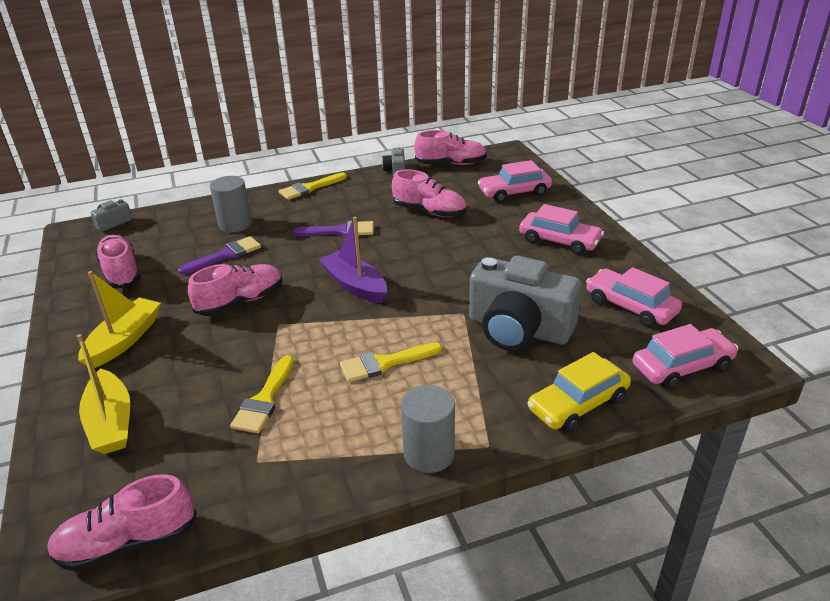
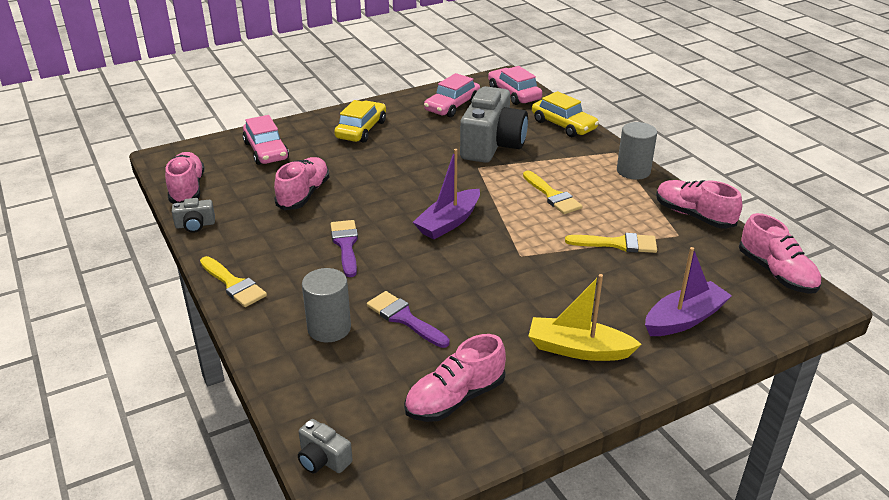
camera: 100 degrees left, 0 degrees up
yellow boat [77,334,130,454] -> purple boat [645,247,732,336]
pink shoe [188,264,283,316] -> pink shoe moved to [656,180,742,229]
pink car [519,204,604,255] -> yellow car [334,100,386,143]

